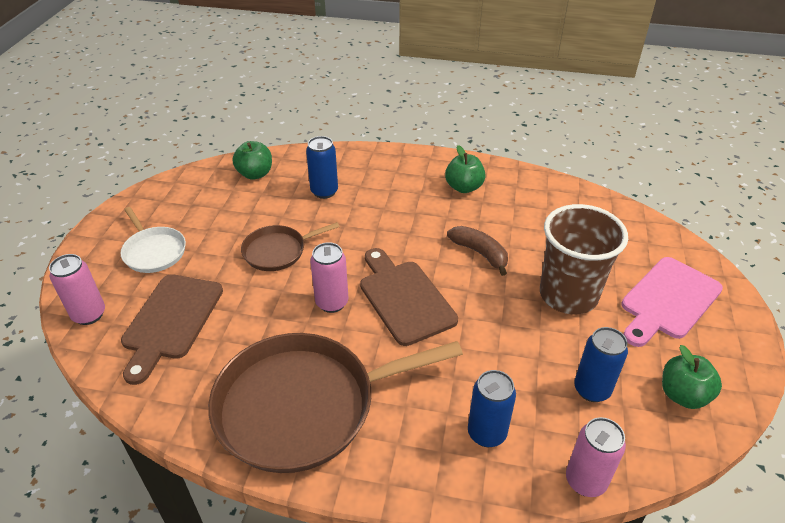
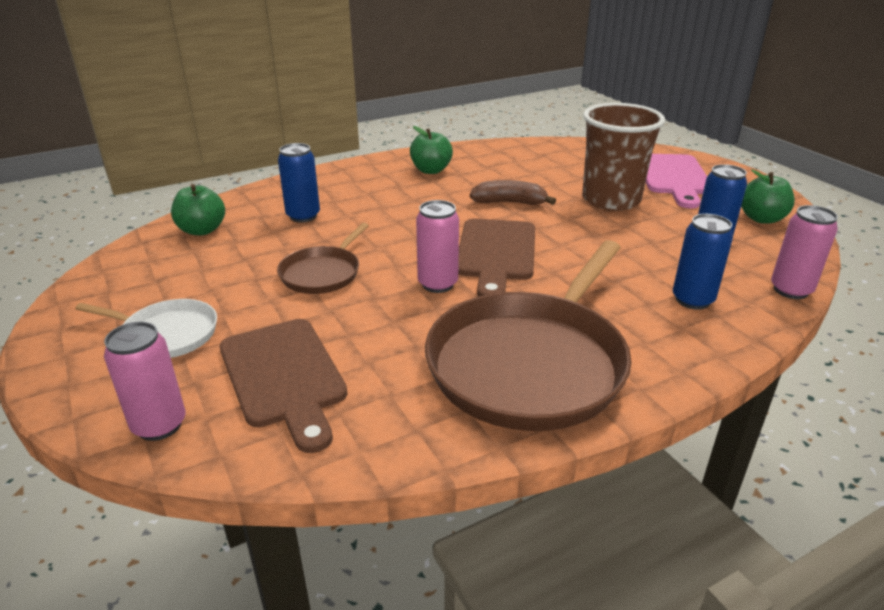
camera: 40 degrees left, 10 degrees down
brown cutting board [360,248,458,346] -> brown cutting board turned 105 degrees counterclockwise [458,219,535,297]

